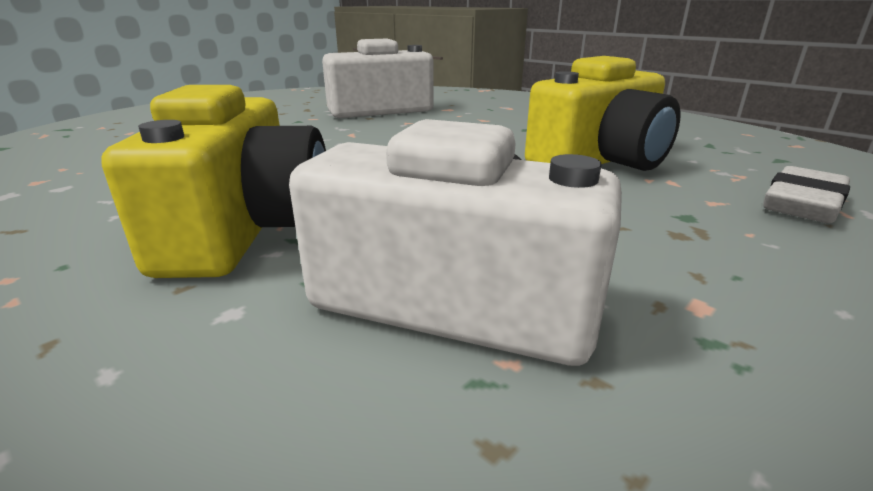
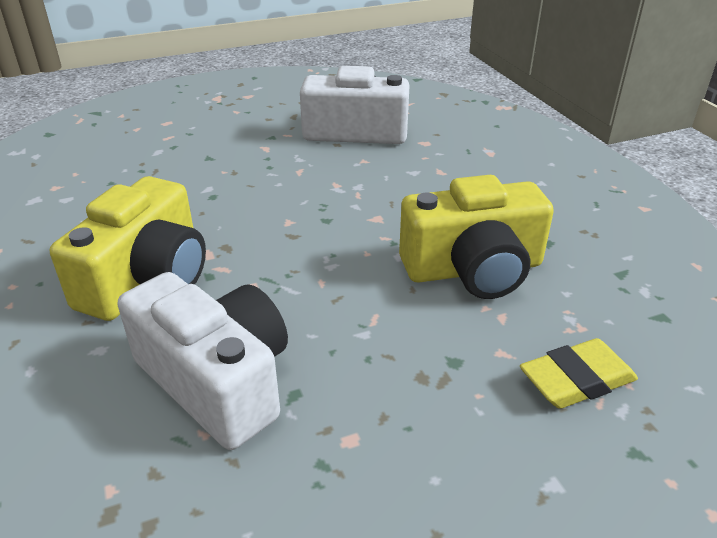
camera: 25 degrees right, 10 degrees up
white eraser [763,166,850,223] -> yellow eraser [520,338,638,409]

